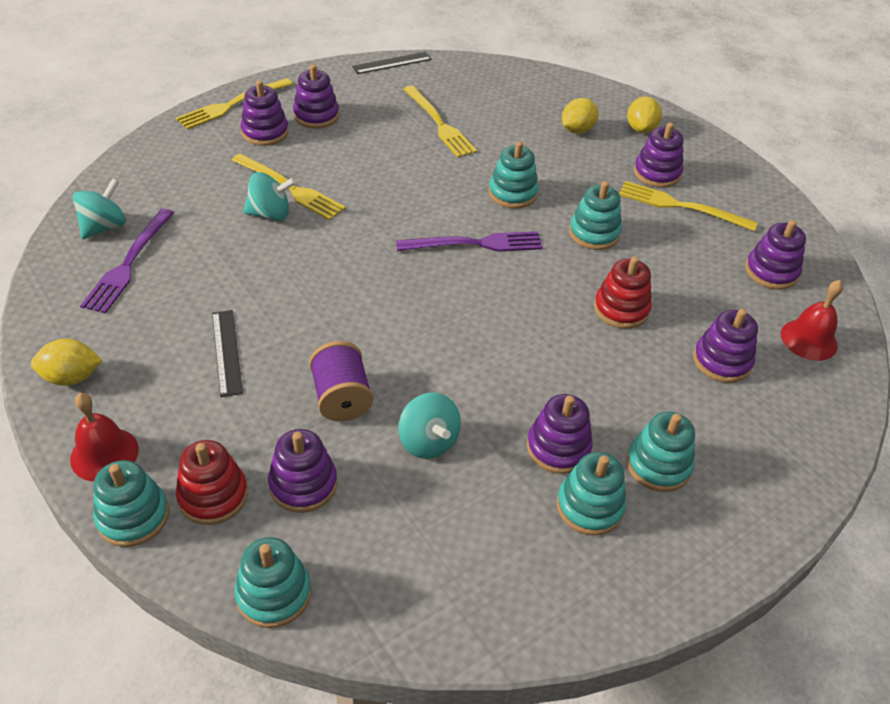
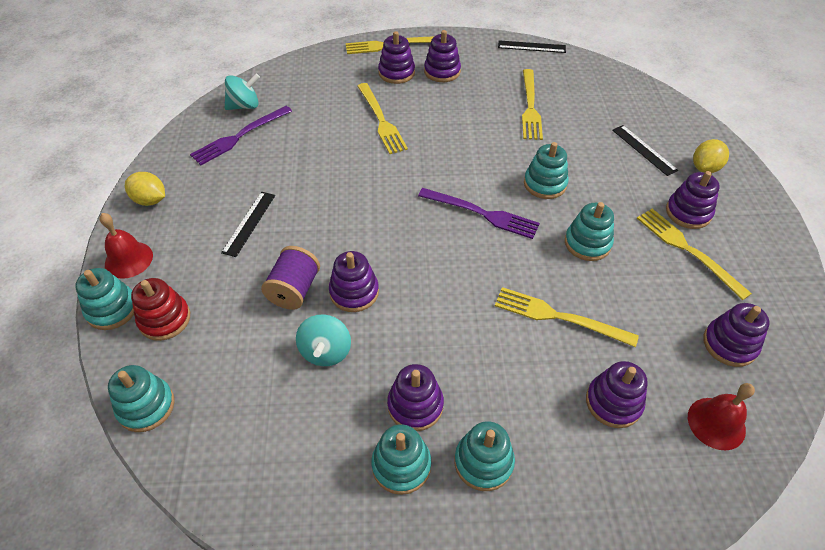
camera: 35 degrees right, 5 degrees up
turquoise spinning top [243,172,296,221] -> none
purple stacking toy [268,429,337,513] -> purple stacking toy moved to [329,251,379,312]
yellow lemon [562,98,599,134] -> black ruler [612,125,678,176]
red stacking toy [594,257,652,329] -> yellow fork [495,287,639,347]

